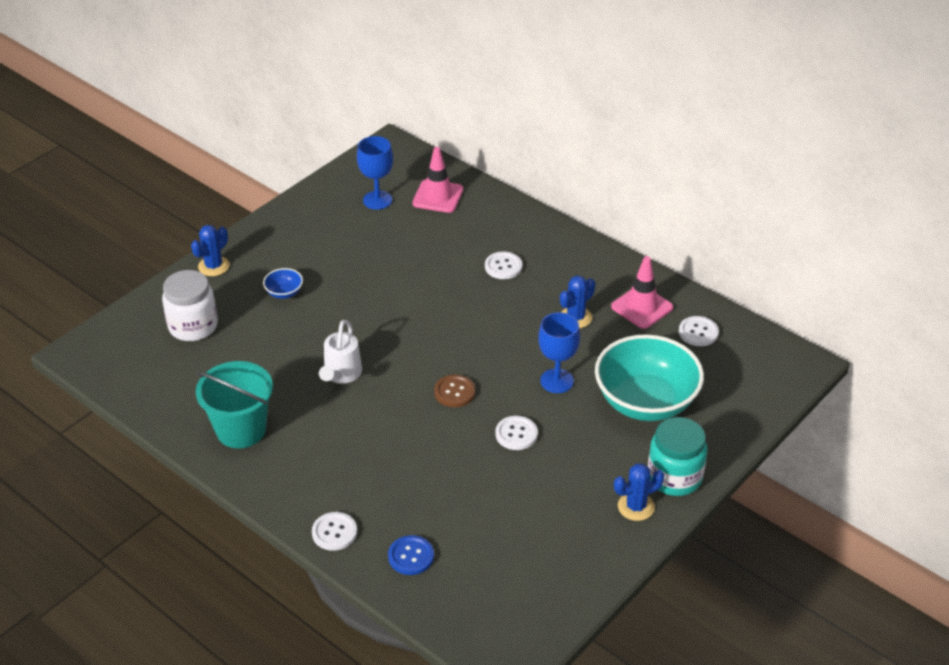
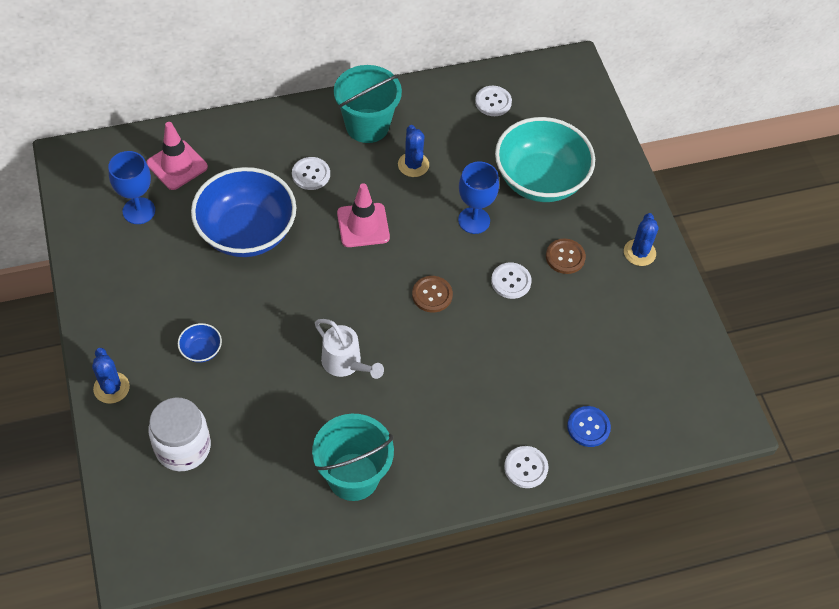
camera: 60 degrees left, 15 degrees up
pink traffic cone [611,256,673,329] -> pink traffic cone moved to [337,183,390,247]
turquoise jar [648,417,707,496] -> none
none -> blue bowl [191,167,296,257]
none -> turquoise bucket [334,65,402,143]
none -> brown button [546,239,586,274]

